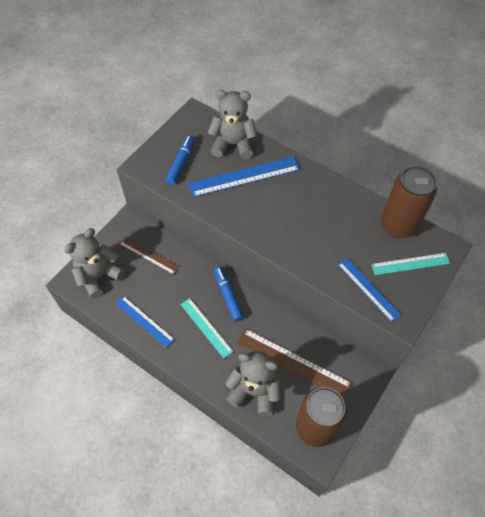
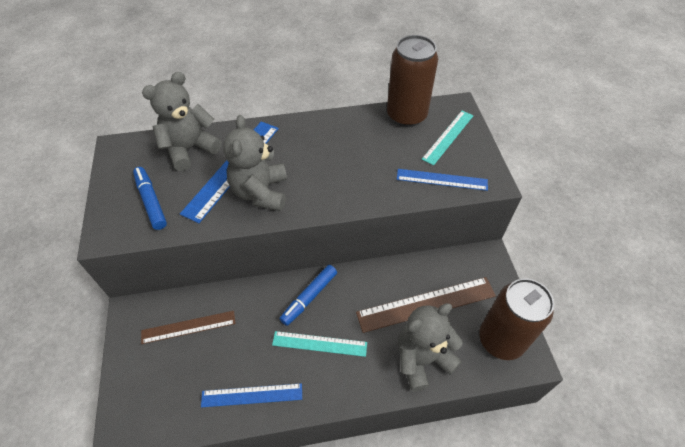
camera: 45 degrees left, 5 degrees down
grey teddy bear [64,228,125,299] -> grey teddy bear moved to [223,115,287,211]
blue marker [214,267,243,322] -> blue marker turned 75 degrees counterclockwise [280,265,337,326]

